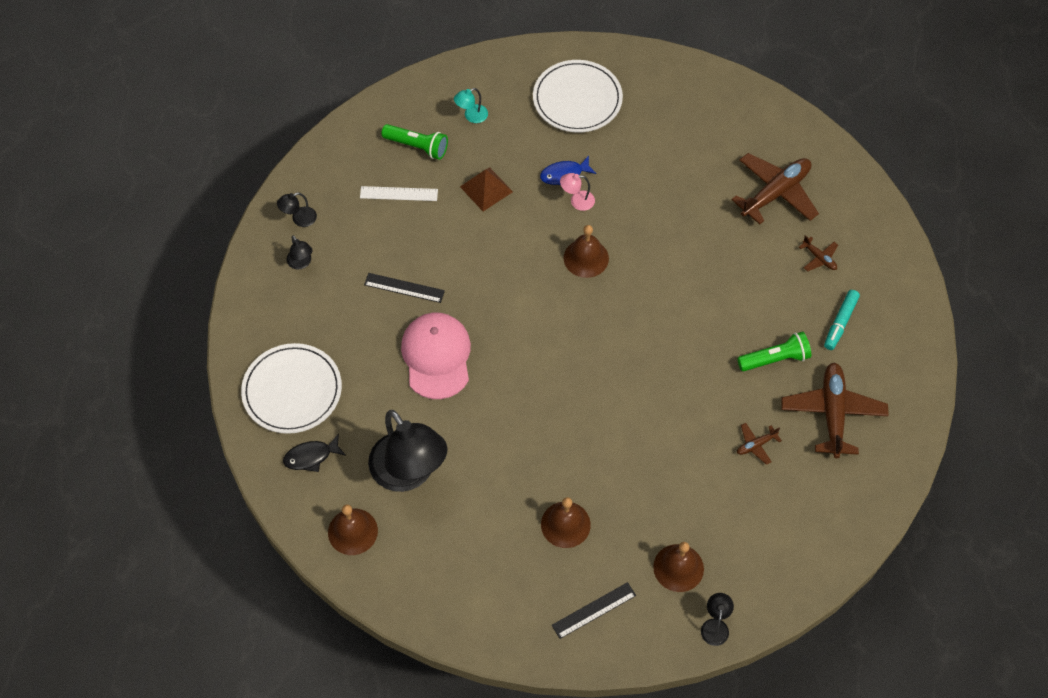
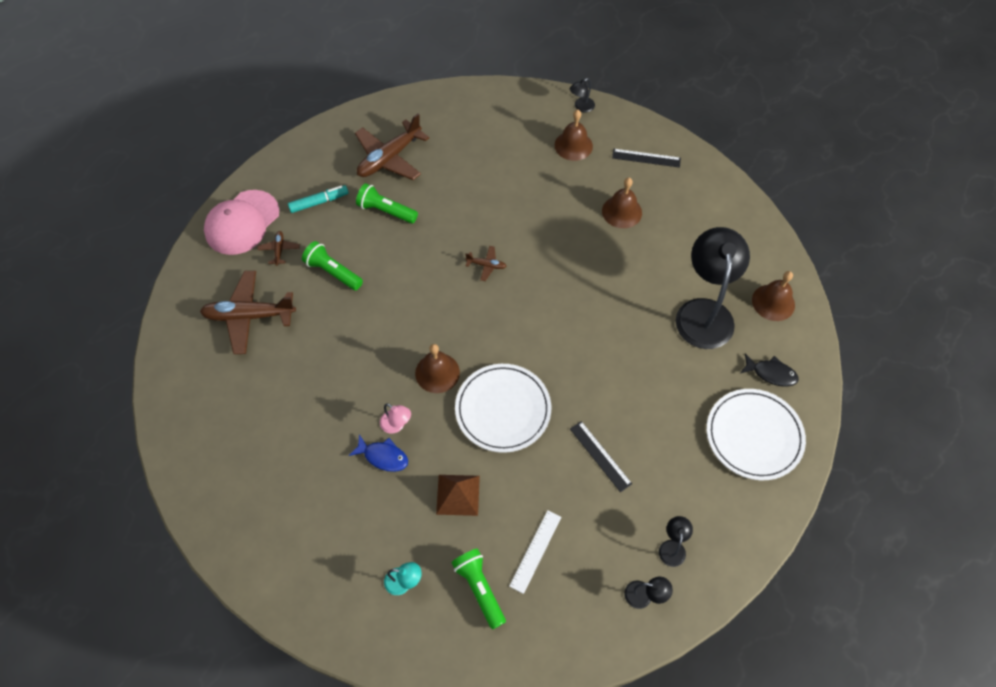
camera: 140 degrees left, 0 degrees up
white ruler [360,186,438,201] -> white ruler turned 75 degrees clockwise [509,510,562,594]
pink cap [401,313,471,399] -> pink cap moved to [204,190,279,255]
white plate [533,60,623,133] -> white plate moved to [455,364,551,453]
brown plane [737,423,782,465] -> brown plane moved to [465,246,506,281]
none -> green flashlight [302,241,363,290]

